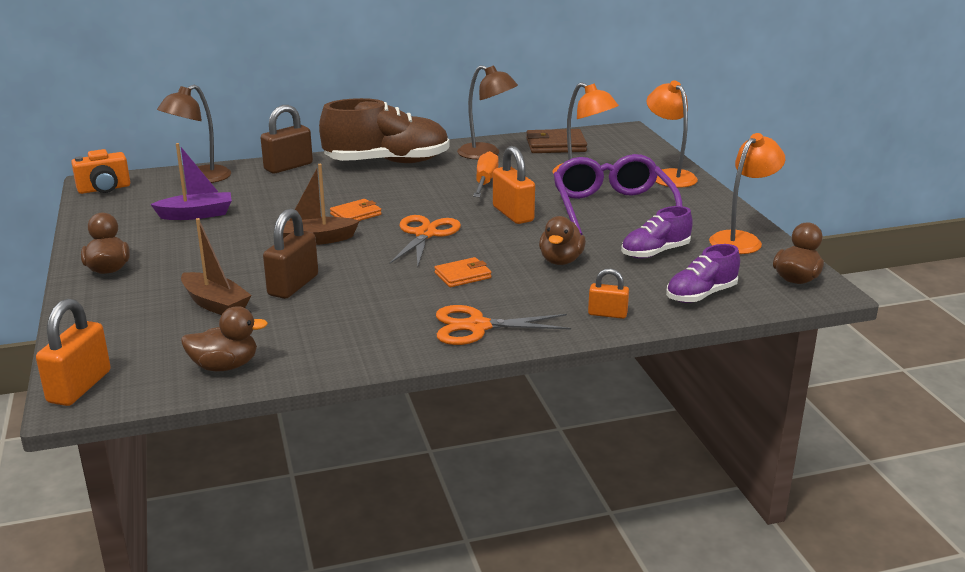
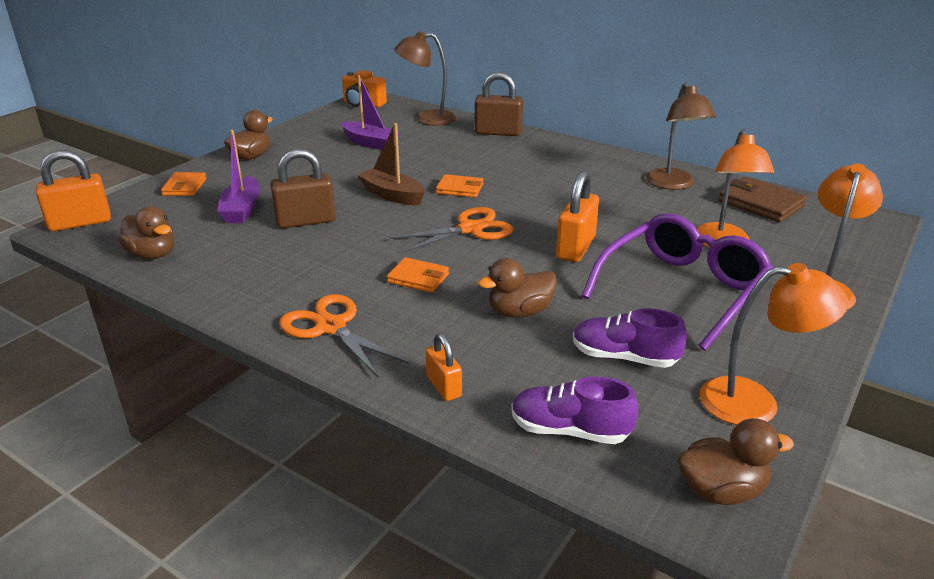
camera: 50 degrees right, 5 degrees up
brown boat [181,218,252,315] -> purple boat [217,130,260,223]
brown shoe [319,98,450,163] -> none
orange screwdriver [473,151,499,197] -> none
none -> orange wallet [161,172,207,196]

